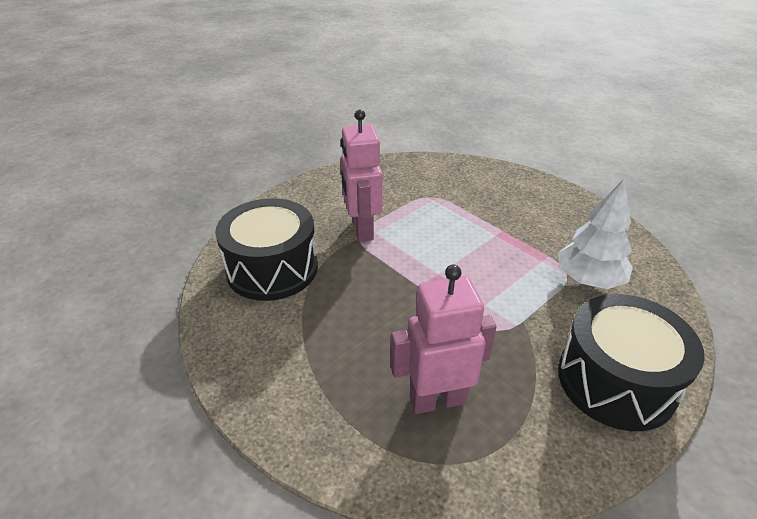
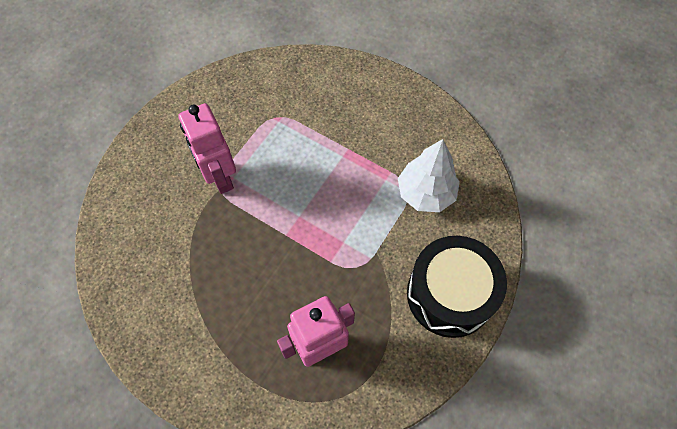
camera: 15 degrees left, 25 degrees up
black drum [215,198,318,301] -> none

